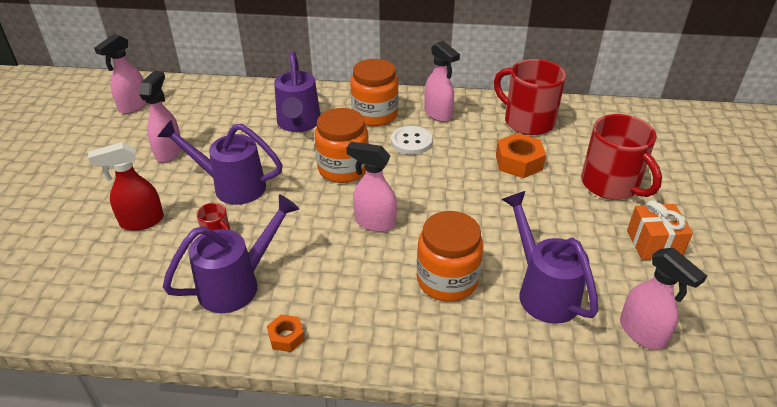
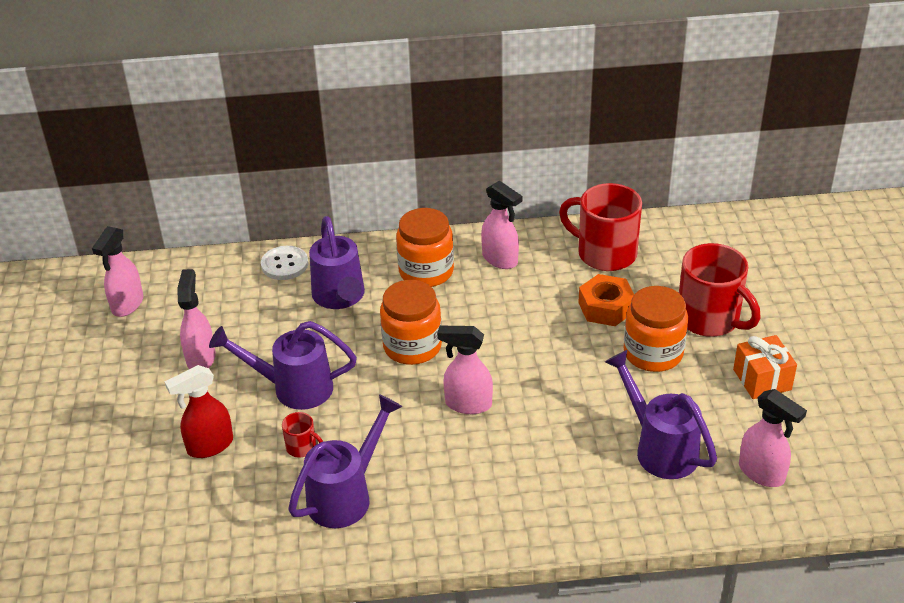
camera: 10 degrees left, 0 degrees up
orange nut [267,314,305,352] -> none
white button [391,126,433,154] -> white button moved to [261,246,308,280]
orange jar [417,211,483,302] -> orange jar moved to [624,286,688,372]

